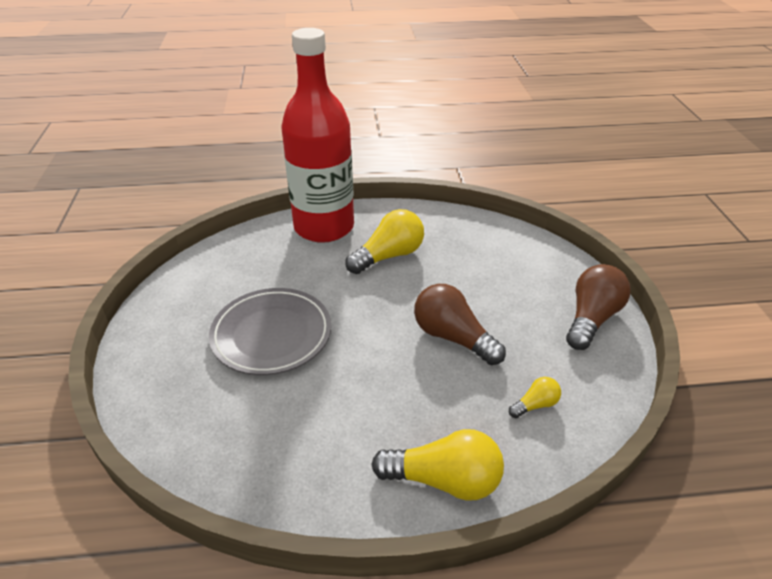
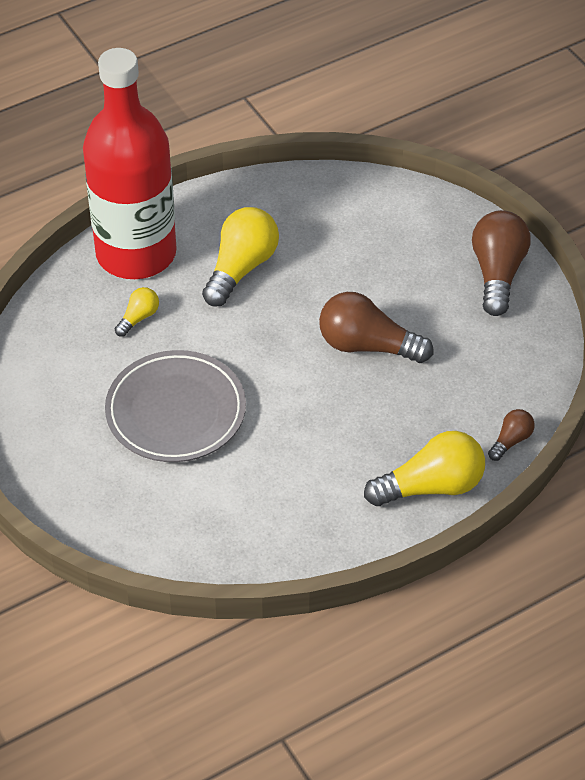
camera: 25 degrees left, 10 degrees up
yellow light bulb [509,377,561,418] -> yellow light bulb moved to [115,287,159,337]
none -> brown light bulb [488,409,535,461]

